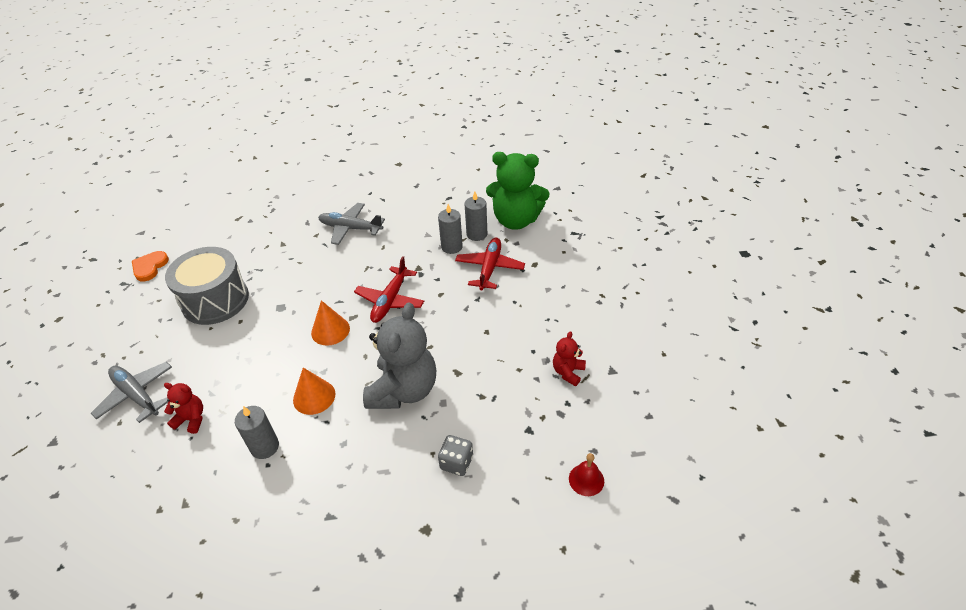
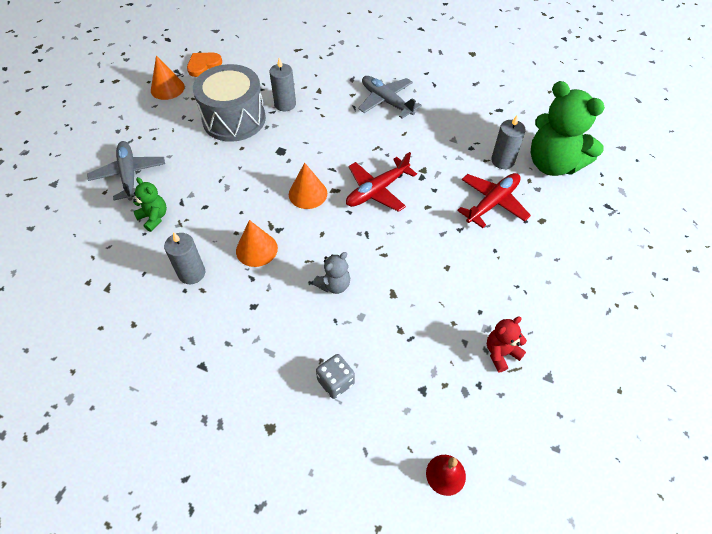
camera: 30 degrees right, 10 degrees up
red teddy bear [164,383,203,434] -> green teddy bear [133,177,167,232]
grey teddy bear [363,302,436,409] -> grey teddy bear [313,252,350,294], size x0.47
grey candle [438,204,463,254] -> grey candle moved to [269,58,296,111]
none -> orange cone [151,56,185,100]

